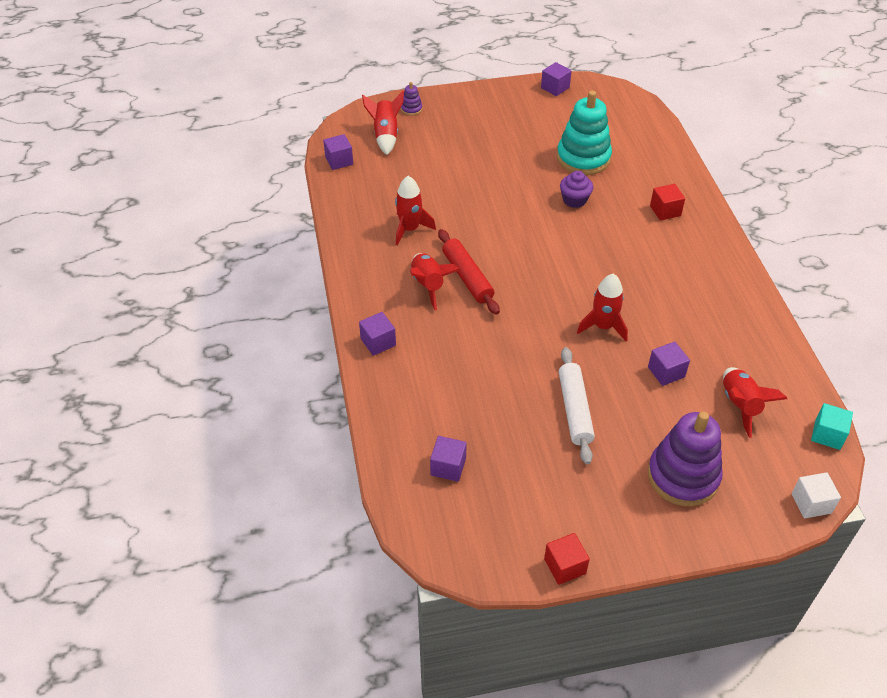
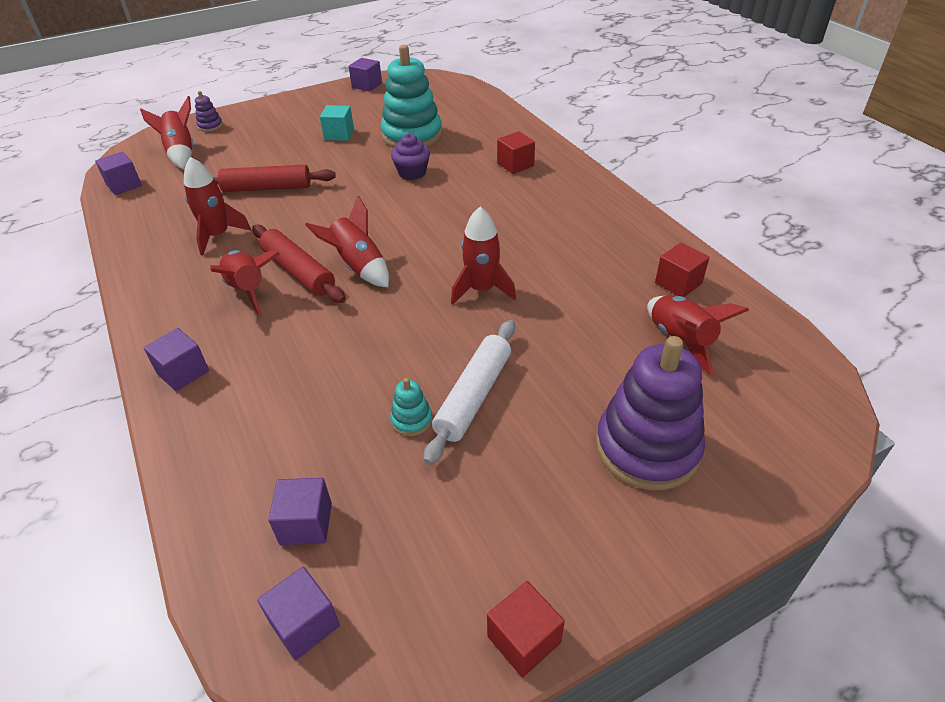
camera: 15 degrees left, 5 degrees down
white rolling pin [559,347,595,465] -> white rolling pin turned 45 degrees clockwise [424,320,515,465]
purple cube [648,342,690,386] -> purple cube moved to [257,567,340,660]
white cube [792,472,841,518] -> none
turquoise cube [811,403,853,450] -> turquoise cube moved to [320,105,354,141]
none -> red rolling pin [214,165,336,192]
none -> red rocket [305,196,389,287]
none -> turquoise stacking toy [390,378,432,436]
none -> red cube [655,242,709,297]

